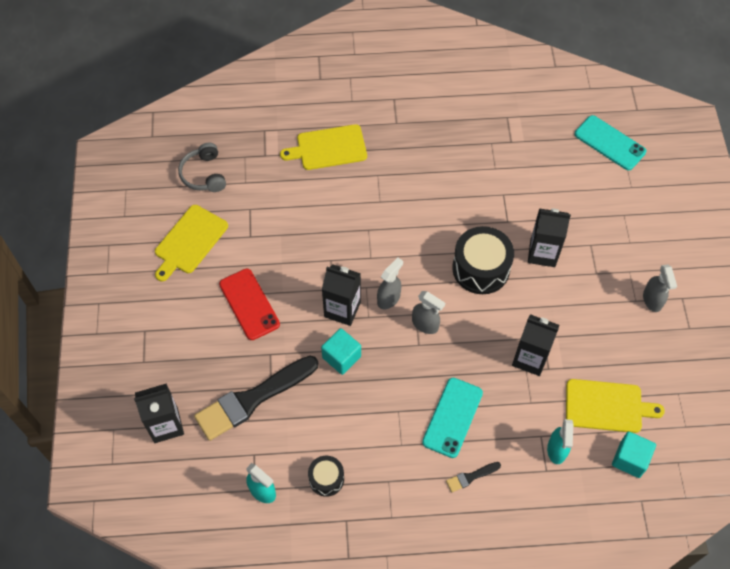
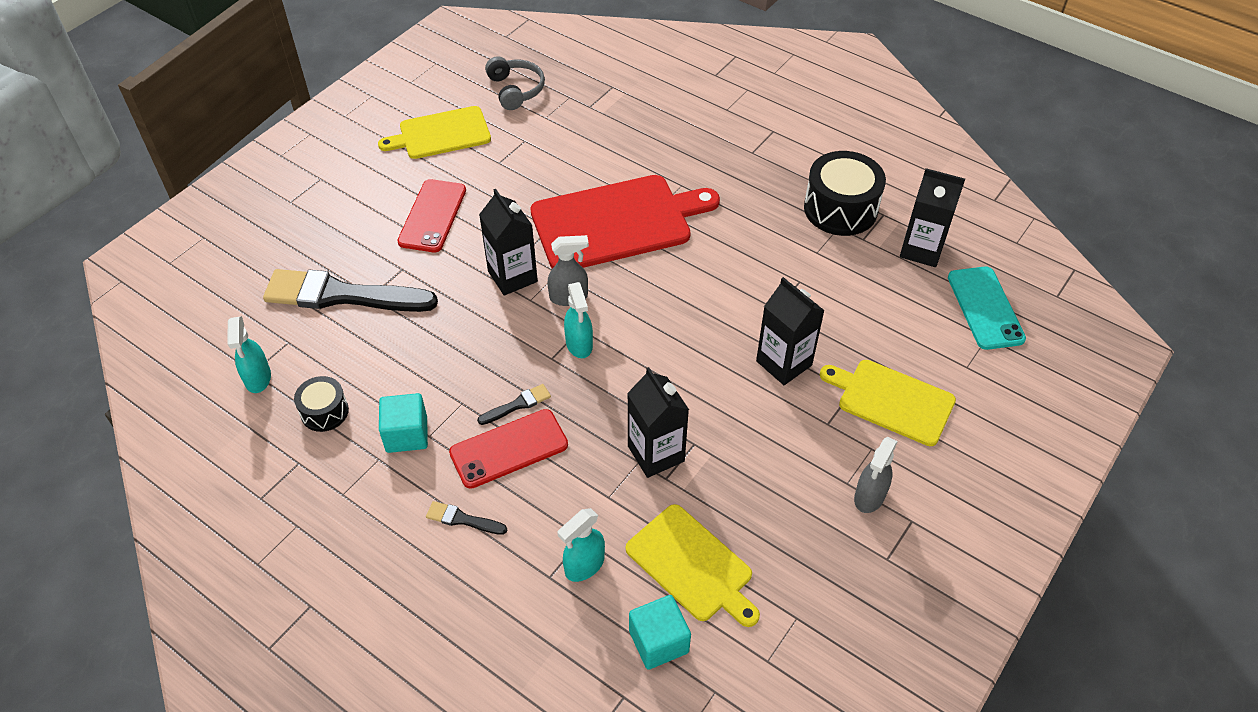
camera: 40 degrees right, 10 degrees down
black carton [134,383,184,443] -> black carton moved to [900,168,965,267]
grey headphones [178,142,226,192] -> grey headphones turned 135 degrees clockwise [485,56,545,110]
yellow cutting board [280,124,367,170] -> yellow cutting board moved to [820,360,956,446]
turquoise cube [321,328,361,375] -> turquoise cube moved to [379,393,428,453]
grey spray bottle [412,291,445,334] -> turquoise spray bottle [564,282,593,358]
turquoise phone [422,378,483,458] -> red phone [449,409,568,489]
black drum [452,226,514,294] -> black drum moved to [804,151,886,236]
none -> black brush [477,384,551,425]
none -> red cutting board [530,175,720,269]

